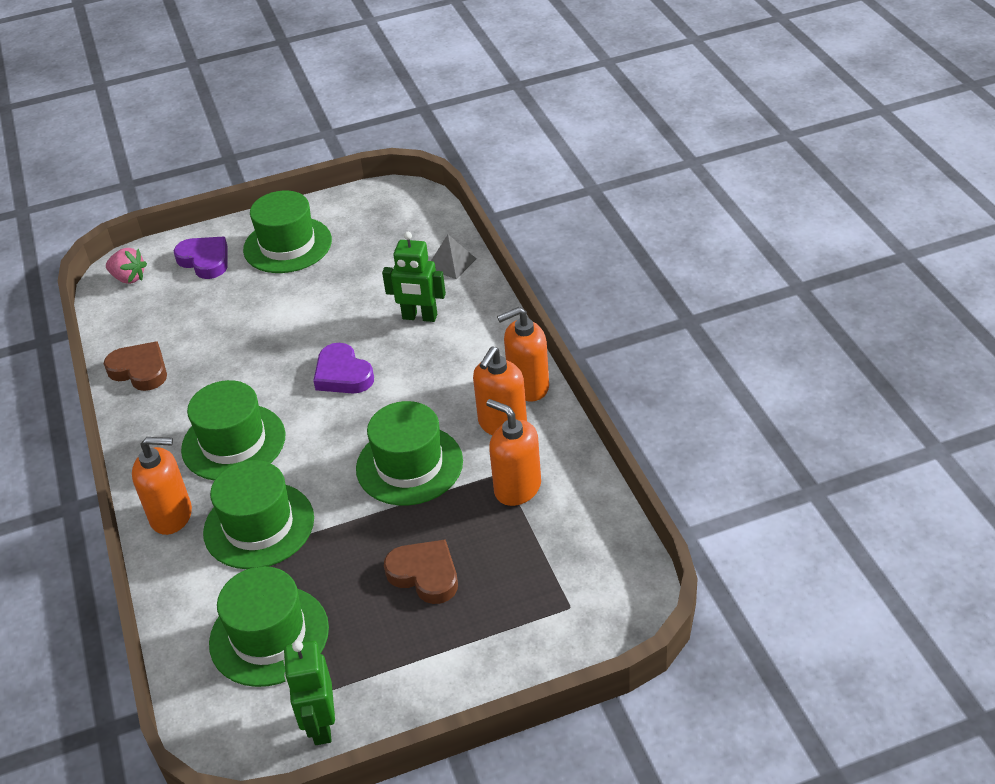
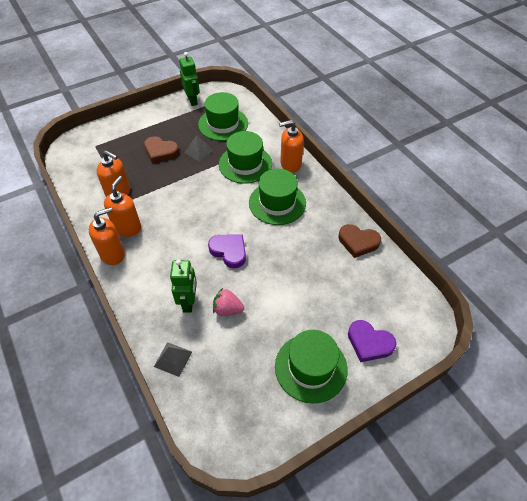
camera: 165 degrees right, 10 degrees up
pink strawberry [106,248,147,284] -> pink strawberry moved to [213,288,244,316]
green hat [356,401,463,505] -> none
green robot [382,232,446,322] -> green robot turned 90 degrees clockwise [170,259,197,313]
none -> grey pyramid [184,135,214,162]

